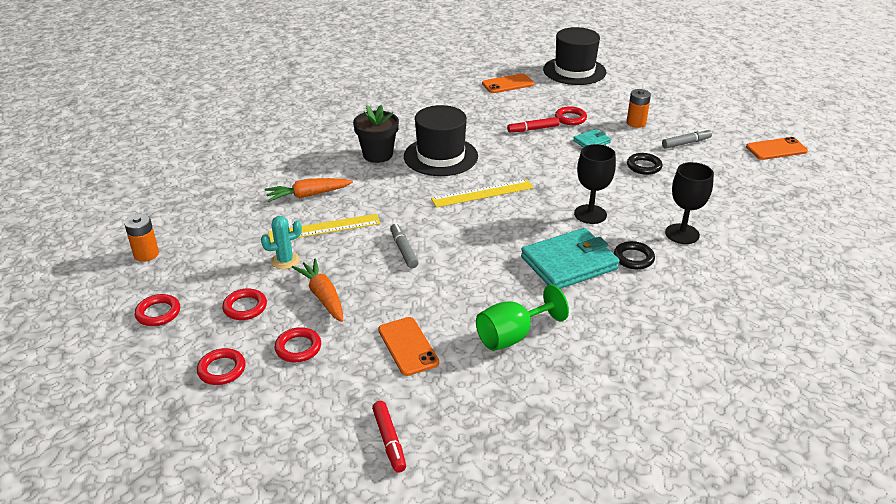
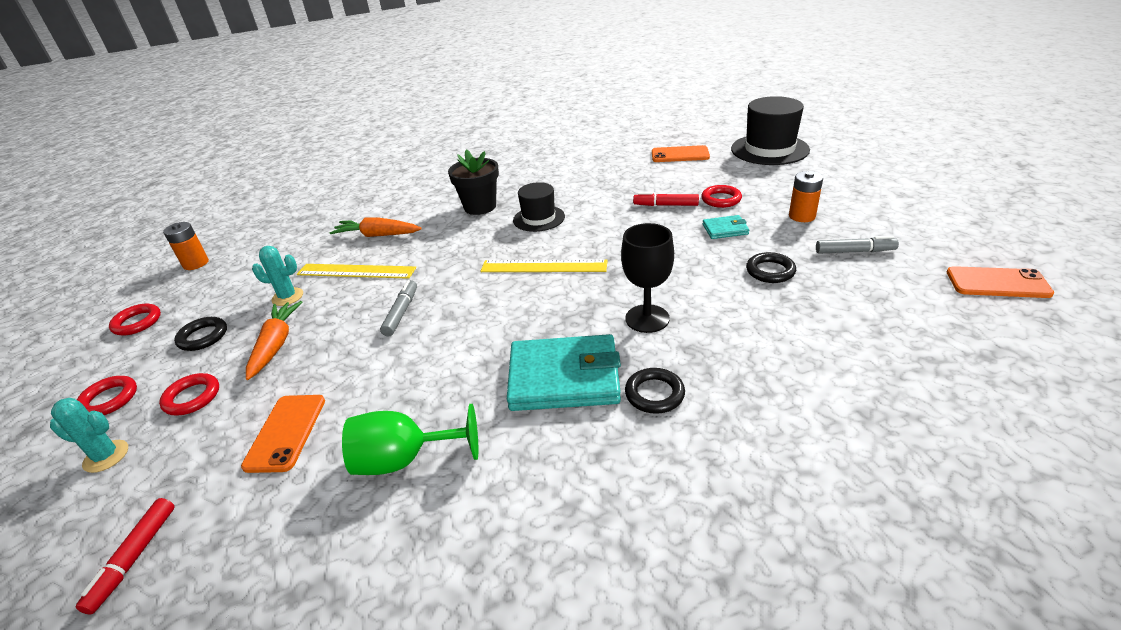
camera: 30 degrees right, 0 degrees up
red ring [222,288,267,320] -> black ring [174,317,227,351]
black hat [404,105,478,176] -> black hat [513,182,565,232], size x0.61
black goblet [665,162,714,244] -> none
none -> turquoise cactus [50,398,128,473]

